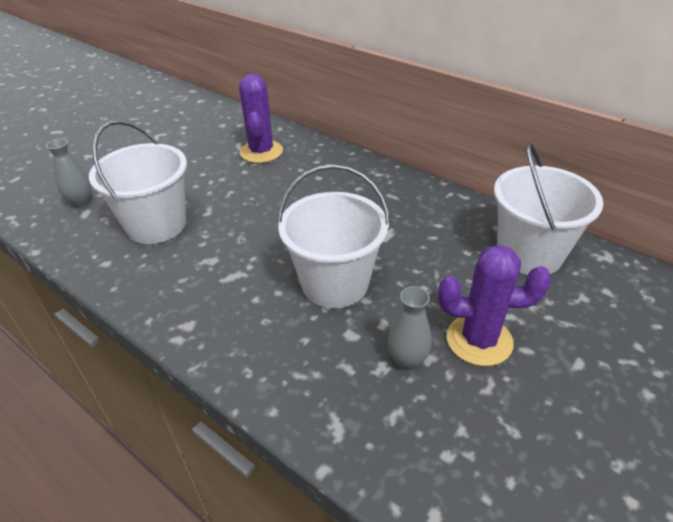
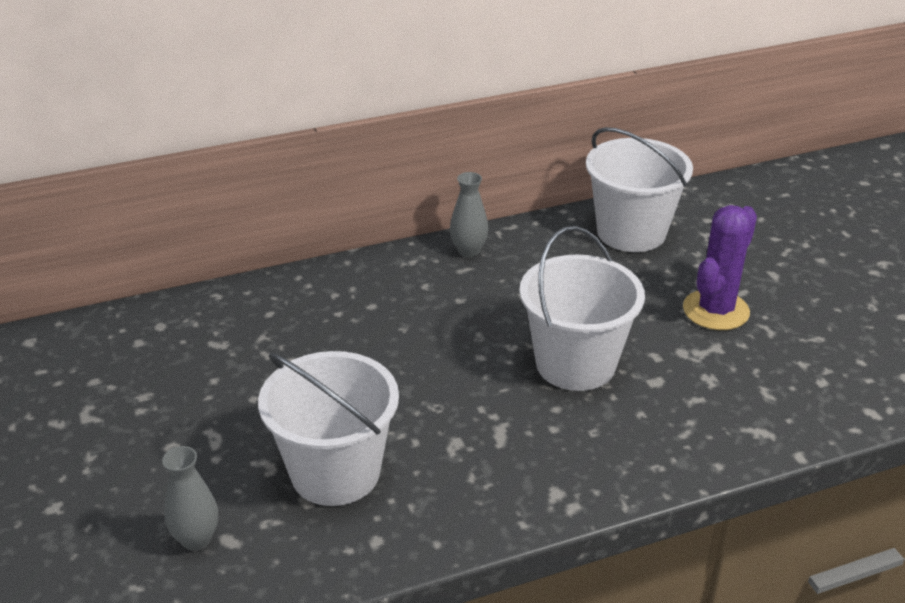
camera: 60 degrees left, 5 degrees down
purple cactus [239,74,283,163] -> none
grey vase [388,286,432,371] -> grey vase moved to [450,172,489,257]

